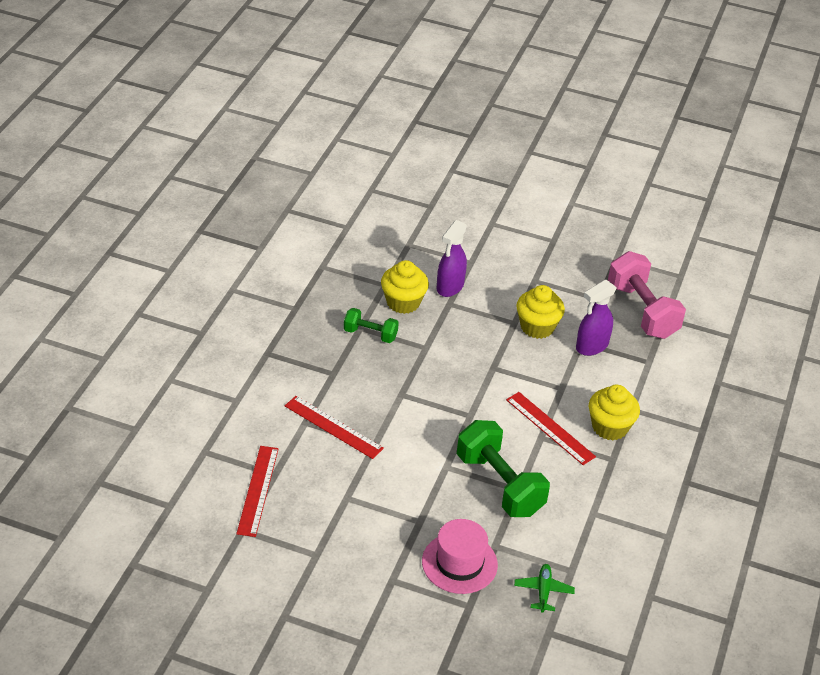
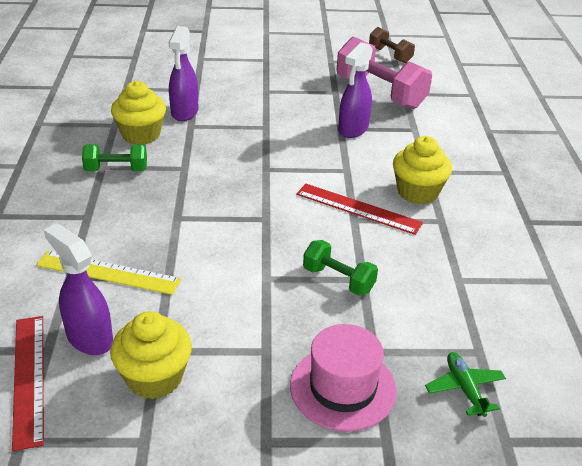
camera: 20 degrees left, 5 degrees down
red ruler [285,396,384,459] -> yellow ruler [36,251,181,295]
green dumbbell [457,420,550,517] -> green dumbbell [303,240,378,296], size x0.54
yellow cupcake [516,285,565,339] -> yellow cupcake moved to [110,311,192,399]
none -> purple spray bottle [44,223,113,355]
none -> brown dumbbell [369,27,415,63]

